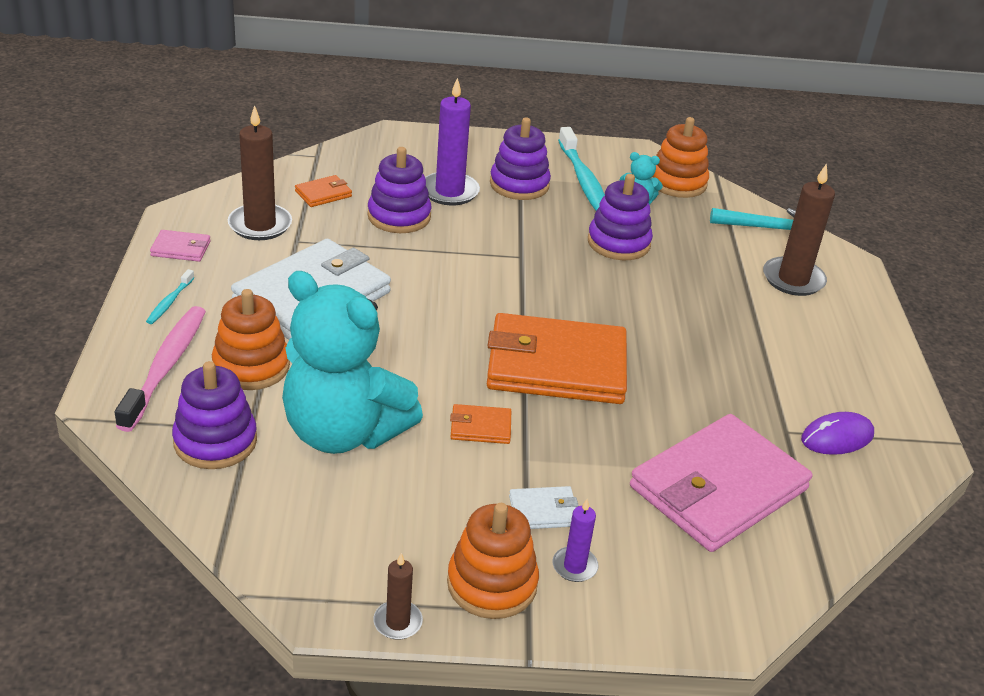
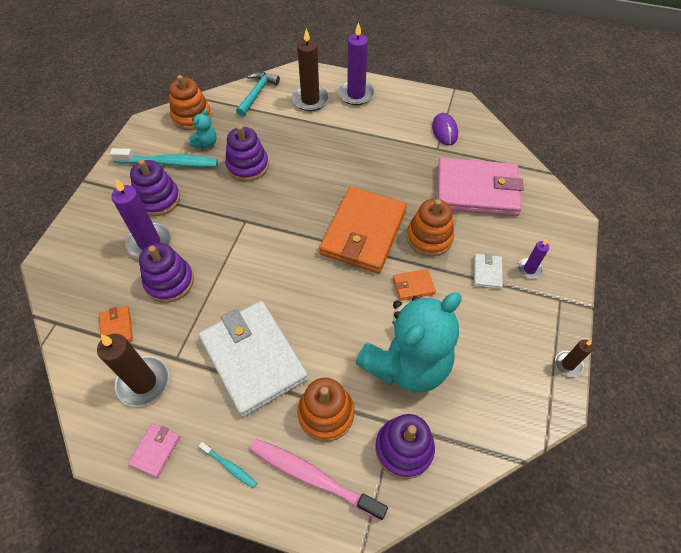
camera: 70 degrees left, 20 degrees up
orange stacking toy [447,503,539,619] -> orange stacking toy moved to [406,199,454,257]
orange wallet [450,404,511,444] -> orange wallet turned 60 degrees clockwise [393,269,436,301]
pink wallet [630,414,813,552] -> pink wallet turned 60 degrees counterclockwise [437,158,524,216]
none -> purple candle [338,22,375,105]

